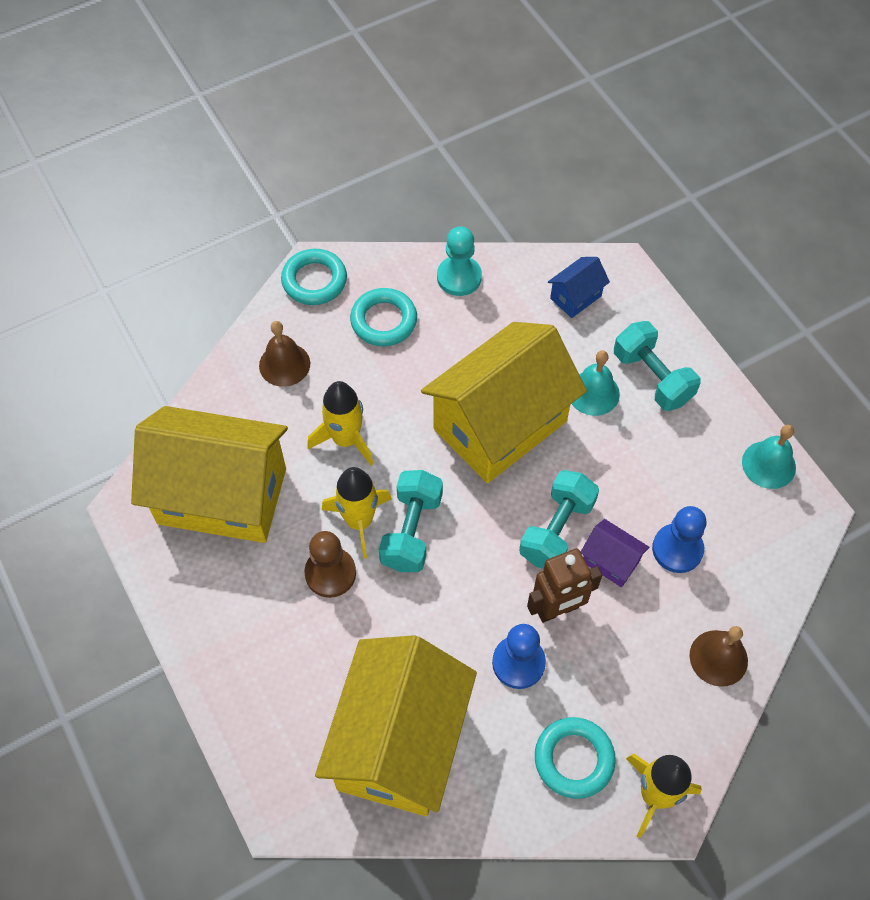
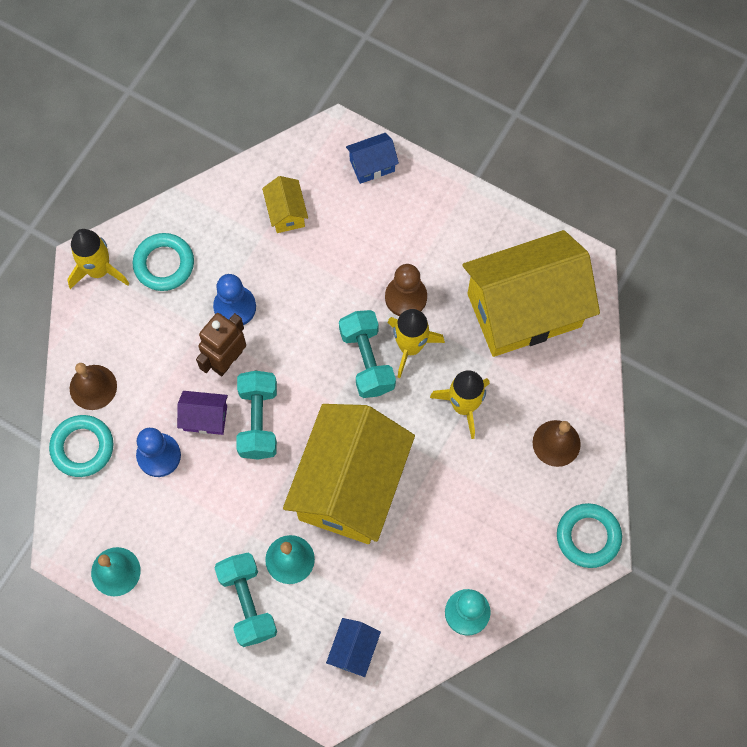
camera: 150 degrees right, 10 degrees up
yellow house [315,635,477,816] -> yellow house [262,176,308,233], size x0.41
turquoise ring [350,288,417,346] -> turquoise ring moved to [49,415,113,477]
turquoise dumbbell [614,321,700,411] -> turquoise dumbbell turned 45 degrees clockwise [214,553,277,647]
none -> blue house [346,133,399,184]

